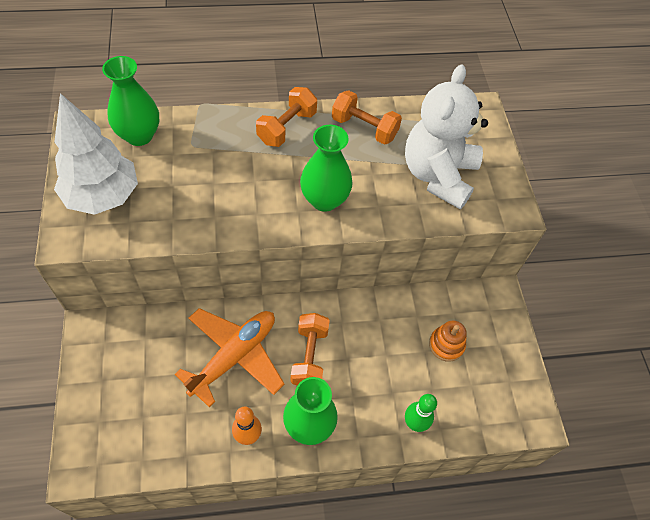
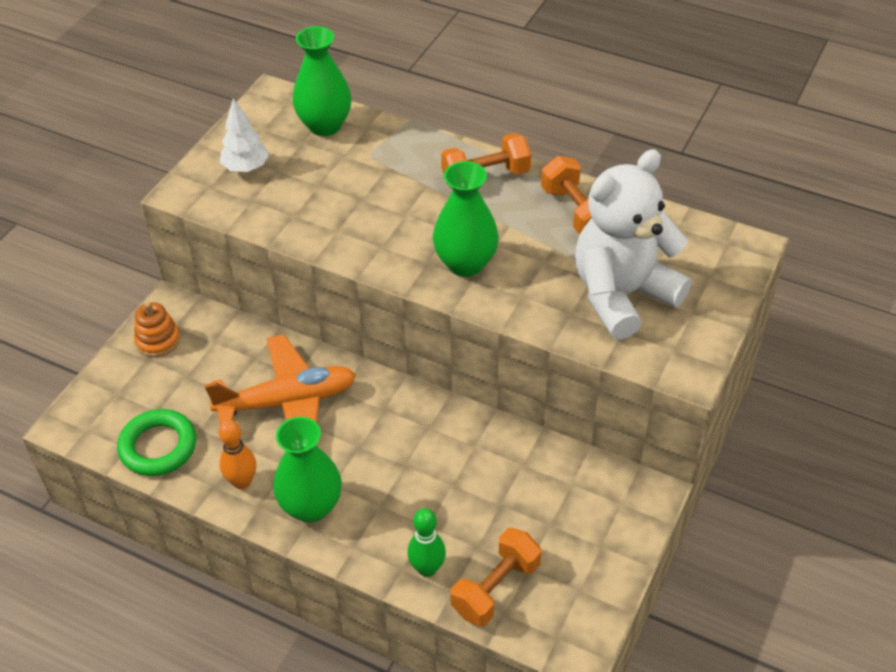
camera: 40 degrees right, 10 degrees down
white tree [54,93,138,215] -> white tree [220,98,269,172], size x0.54
orange dumbbell [291,313,330,385] -> orange dumbbell moved to [451,528,541,626]
orange stacking toy [429,321,467,362] -> orange stacking toy moved to [134,302,180,357]
none -> green ring [117,409,196,476]

